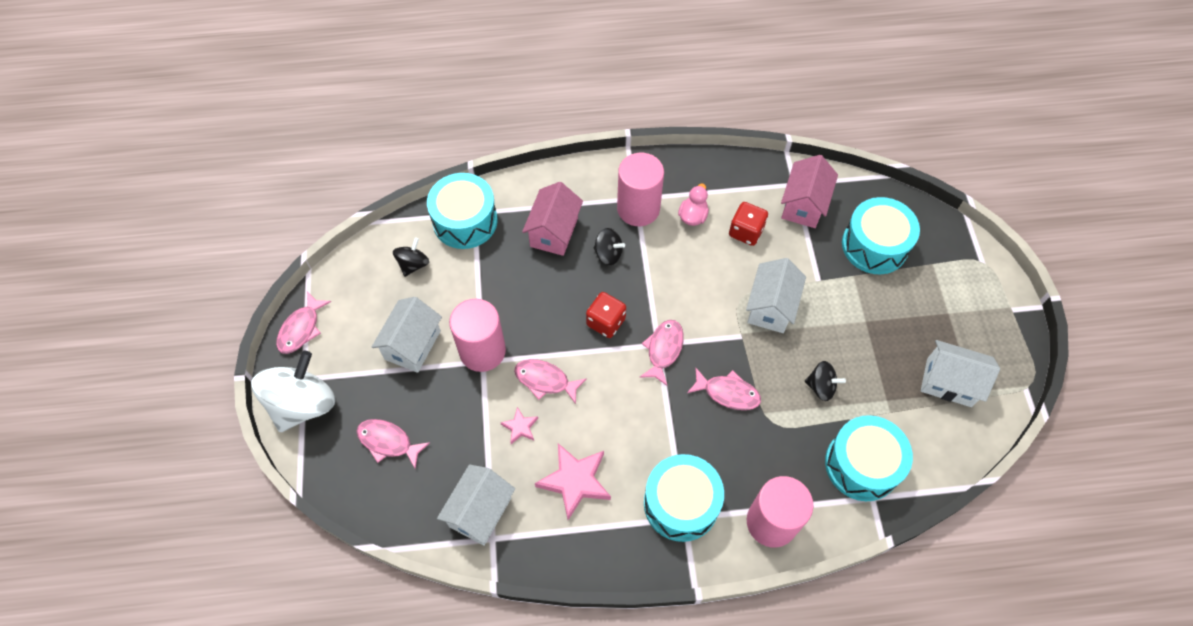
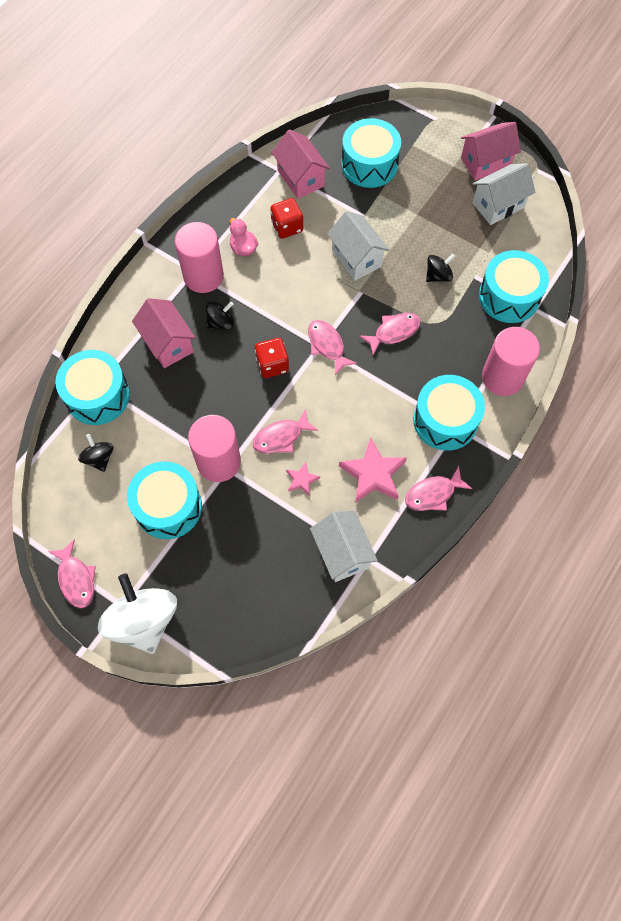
camera: 50 degrees left, 5 degrees up
pink fish [356,419,430,469] -> pink fish moved to [405,466,472,511]
white house [372,297,442,373] -> turquoise drum [127,461,202,539]
none -> pink house [461,122,521,180]

